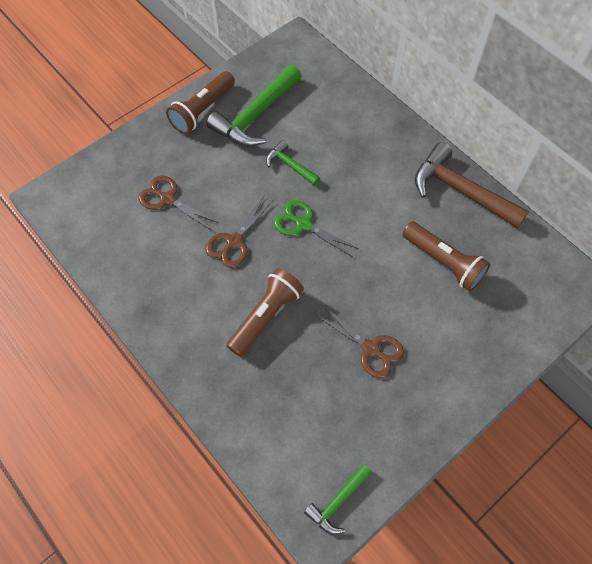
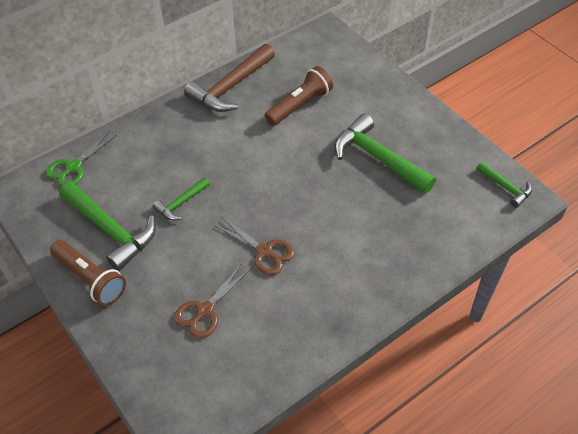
camera: 85 degrees left, 10 degrees down
brown flashlight [226,268,304,357] -> none
green scissors [274,200,359,257] -> green scissors moved to [46,131,117,186]
brown scissors [314,305,404,378] -> green hammer [334,114,436,194]

